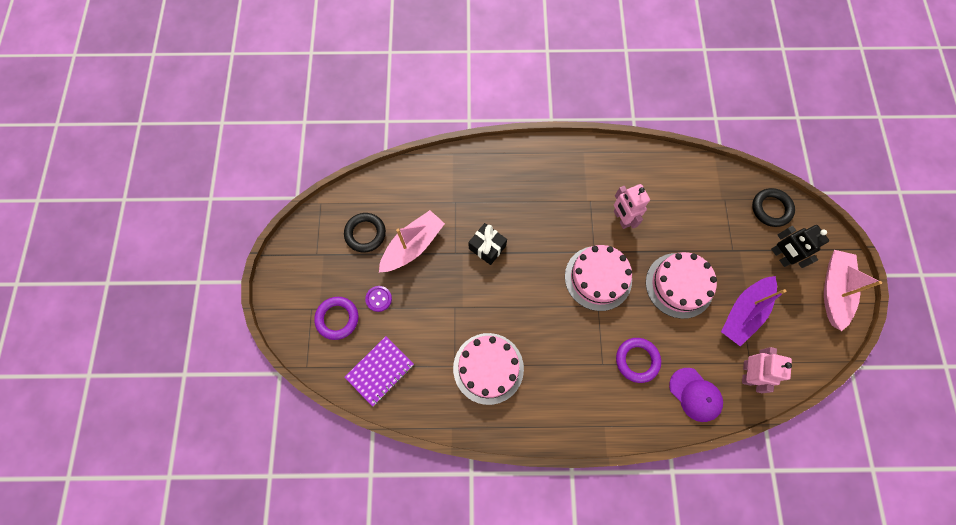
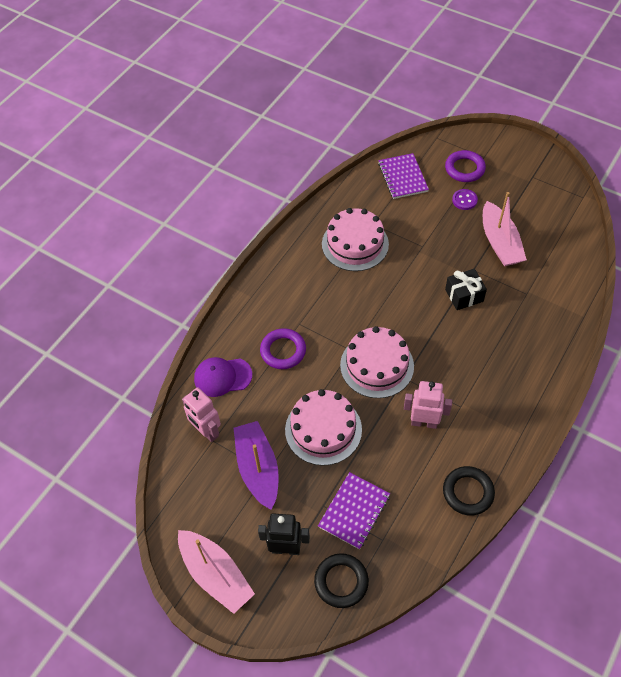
camera: 125 degrees right, 15 degrees down
black ring [344,213,386,252] -> black ring moved to [443,466,495,516]
none -> purple notebook [318,472,390,550]

